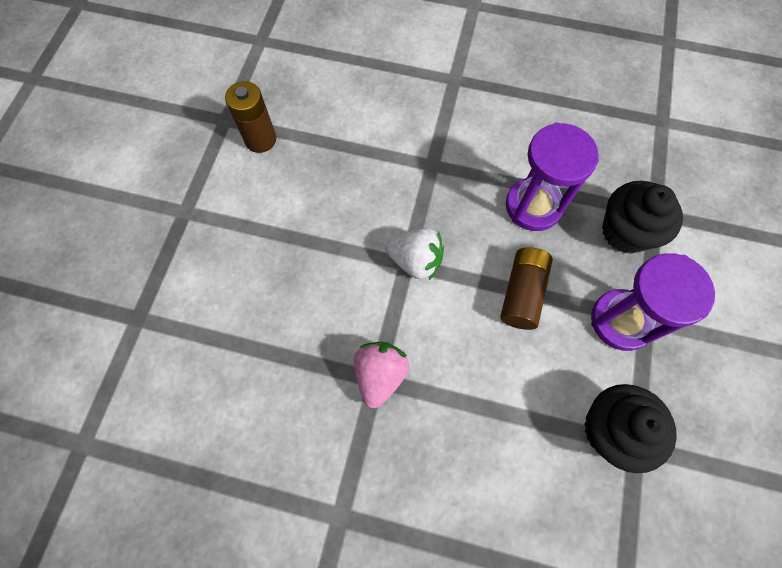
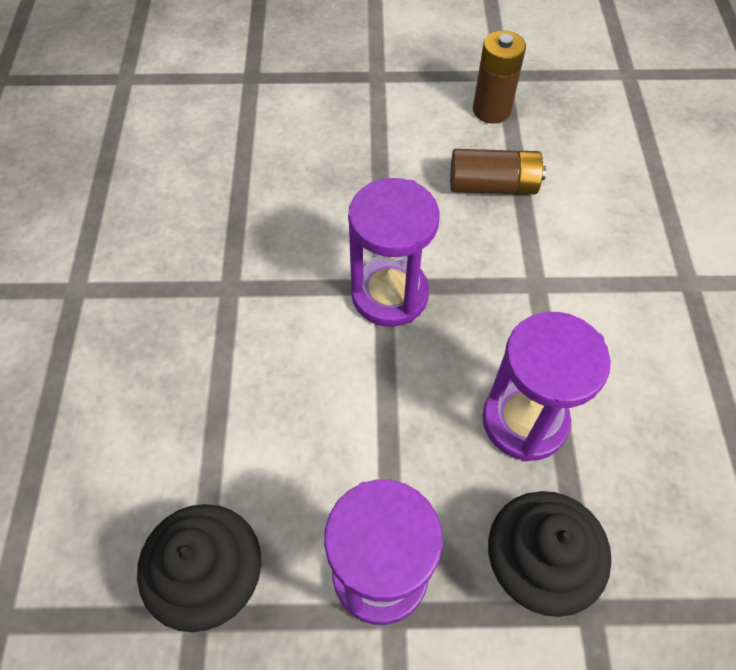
camera: 75 degrees right, 10 degrees down
pink strawberry [354,342,409,408] -> none
white strawberry [385,228,444,280] -> purple hourglass [348,178,440,327]
brown battery [500,247,553,330] -> brown battery moved to [450,149,546,195]

